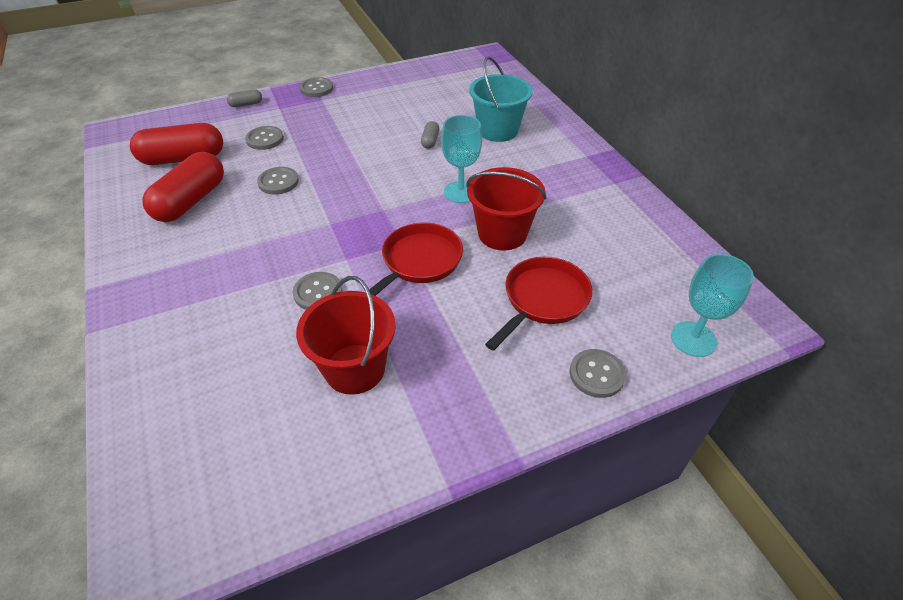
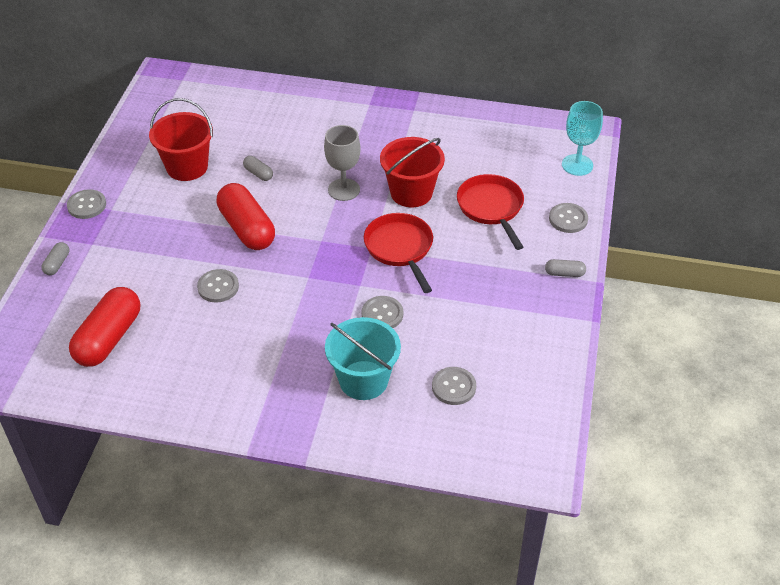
camera: 55 degrees left, 0 degrees up
red capsule [142,152,224,222] -> red capsule moved to [217,183,275,250]
grey button [245,126,284,150] -> grey button moved to [432,367,476,405]
red bucket [296,276,396,395] -> red bucket moved to [149,98,213,181]
turquoise goblet [441,115,482,203] -> grey goblet [324,125,361,201]
turquoise bucket [469,56,533,142] -> turquoise bucket moved to [325,317,401,400]
none -> grey capsule [545,259,586,277]

